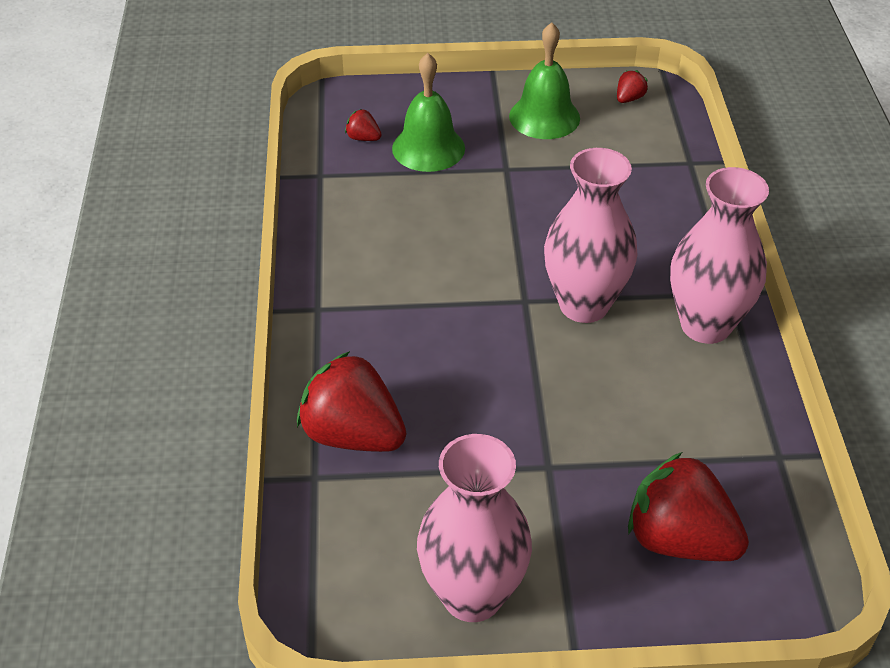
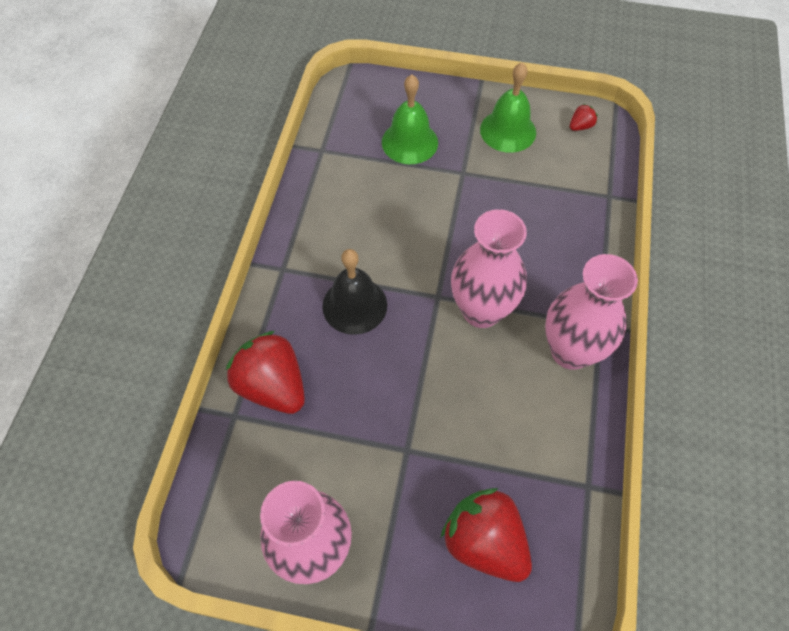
camera: 15 degrees right, 15 degrees up
red strawberry [345,109,382,141] -> none
none -> black bell [322,249,387,335]

